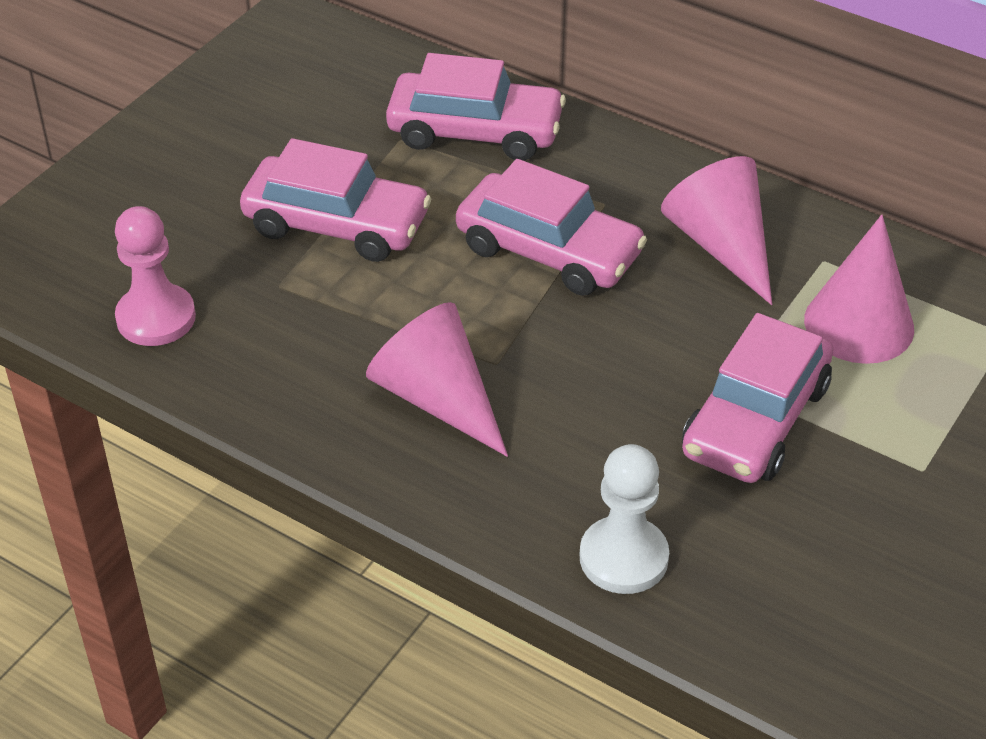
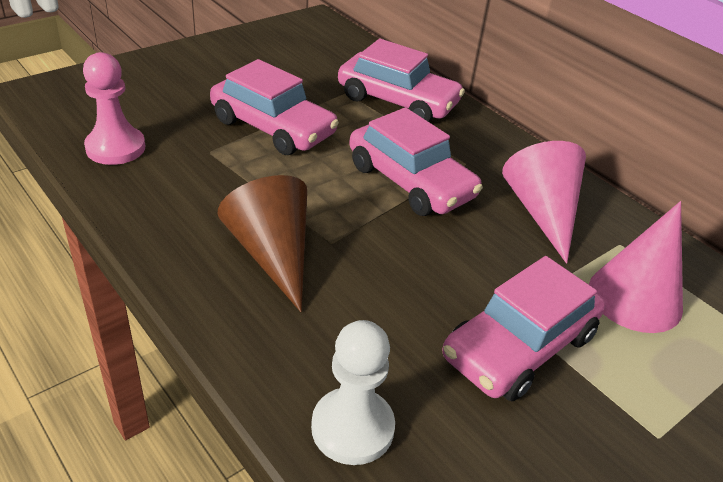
camera: 15 degrees right, 5 degrees down
pink cone [366,302,508,457] -> brown cone [218,175,307,312]

